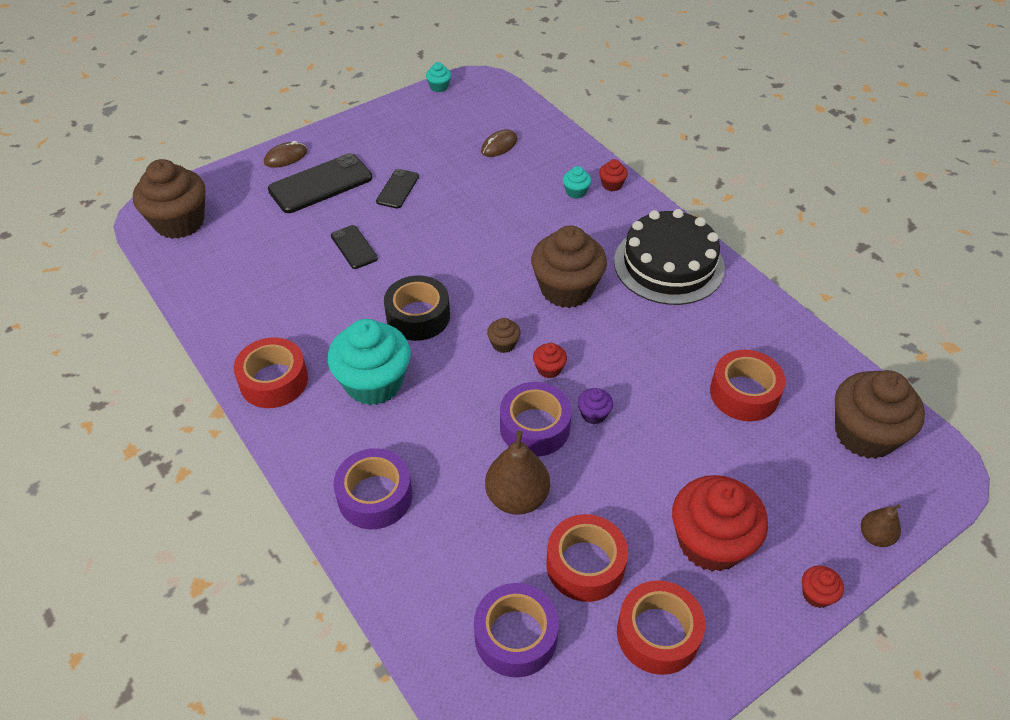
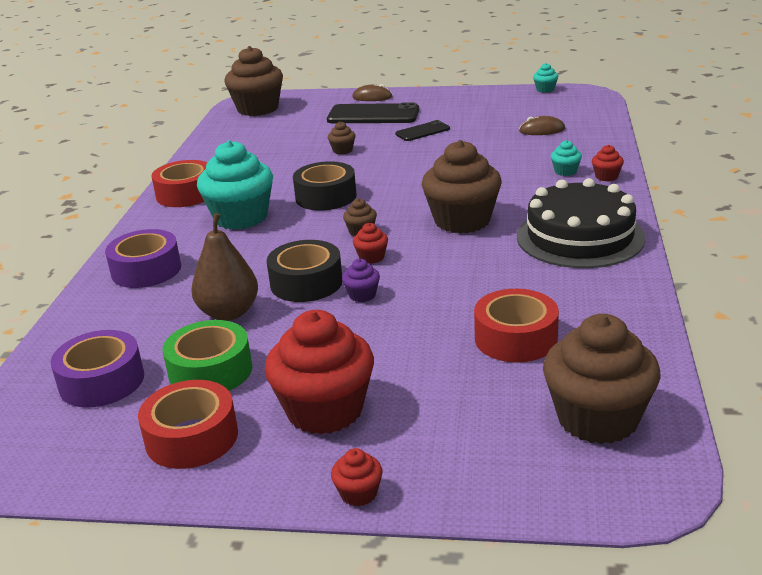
camera: 45 degrees right, 20 degrees down
black phone [331,225,378,269] -> brown cupcake [328,121,355,154]
purple tape [500,382,572,457] -> black tape [267,240,343,302]
red tape [546,514,628,602] -> green tape [163,320,253,391]
brown pear [861,504,901,547] -> none

